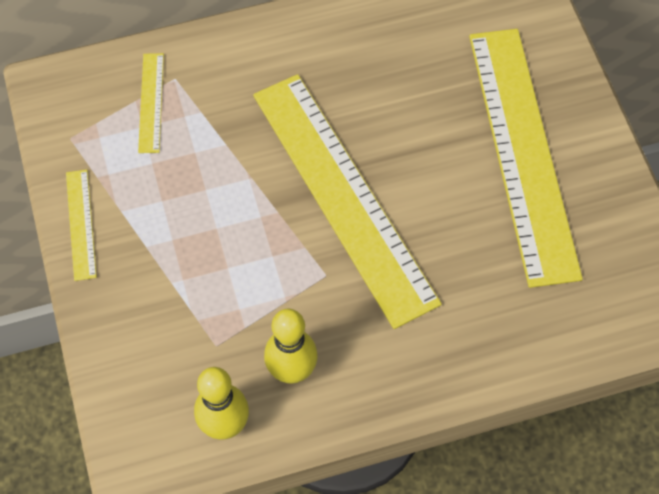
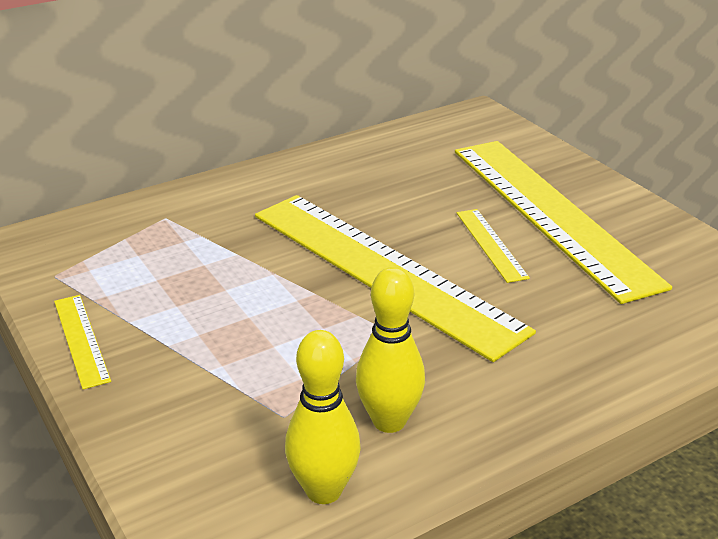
camera: 15 degrees left, 30 degrees down
yellow ruler [138,53,164,153] -> yellow ruler moved to [457,209,530,283]

